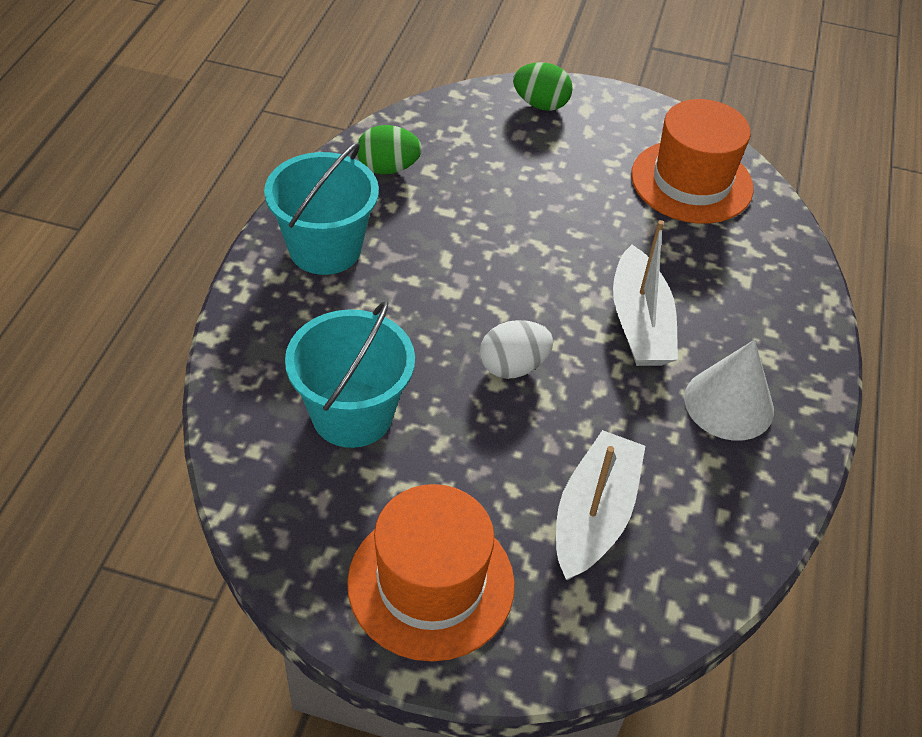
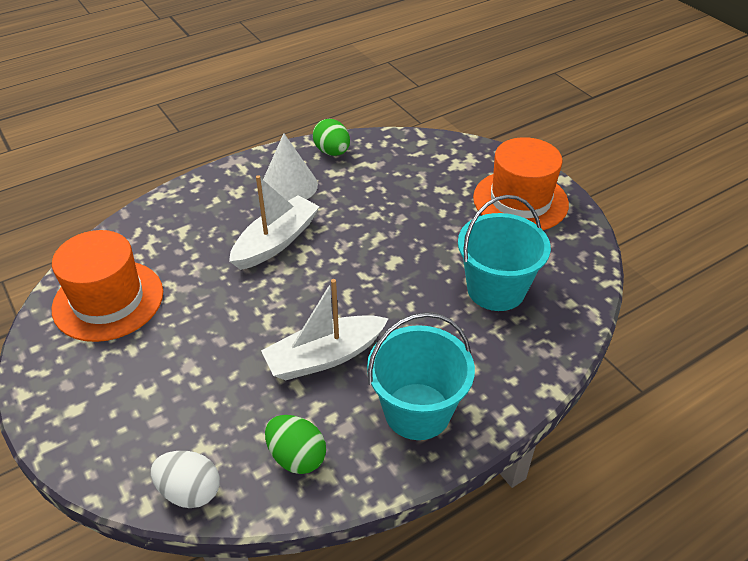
camera: 135 degrees left, 5 degrees down
white egg [480,320,553,379] -> white egg moved to [151,451,220,508]
green egg [513,62,573,111] -> green egg moved to [313,119,350,156]
white boat [556,430,645,580] -> white boat moved to [261,279,389,381]

